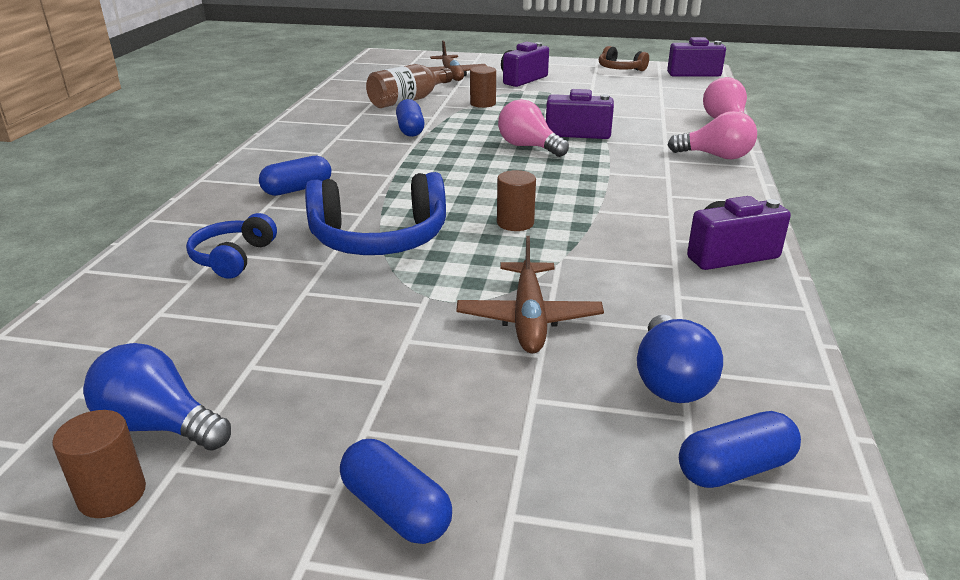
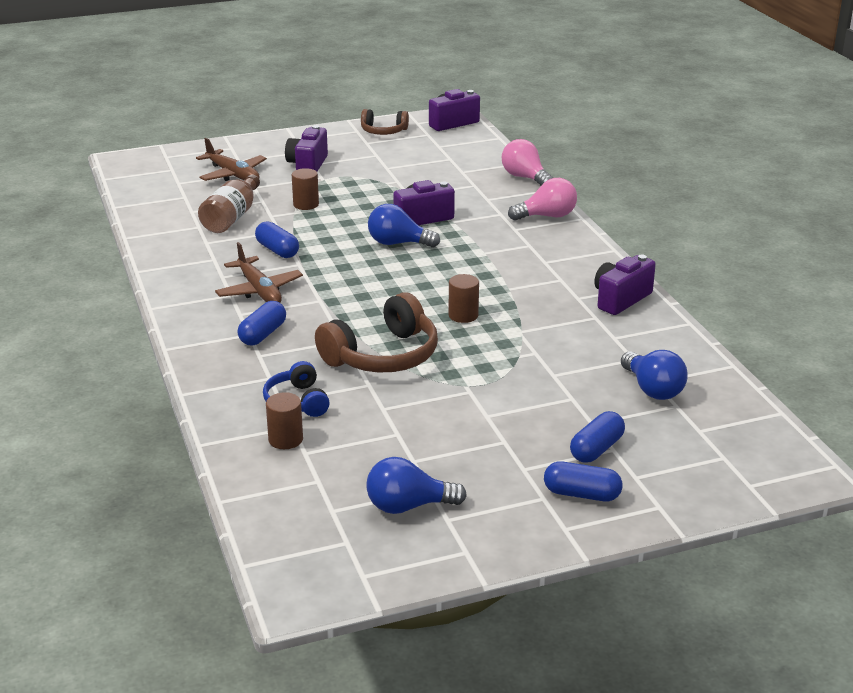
camera: 30 degrees left, 0 degrees up
brown cylinder [52,410,146,518] -> brown cylinder moved to [266,392,303,449]
blue headphones [305,172,446,255] -> brown headphones [315,292,438,372]
brown plane [456,236,604,353] -> brown plane moved to [215,242,303,303]
pink light bulb [498,99,569,157] -> blue light bulb [368,204,440,248]
blue capsule [679,411,801,488] -> blue capsule moved to [570,411,625,463]

